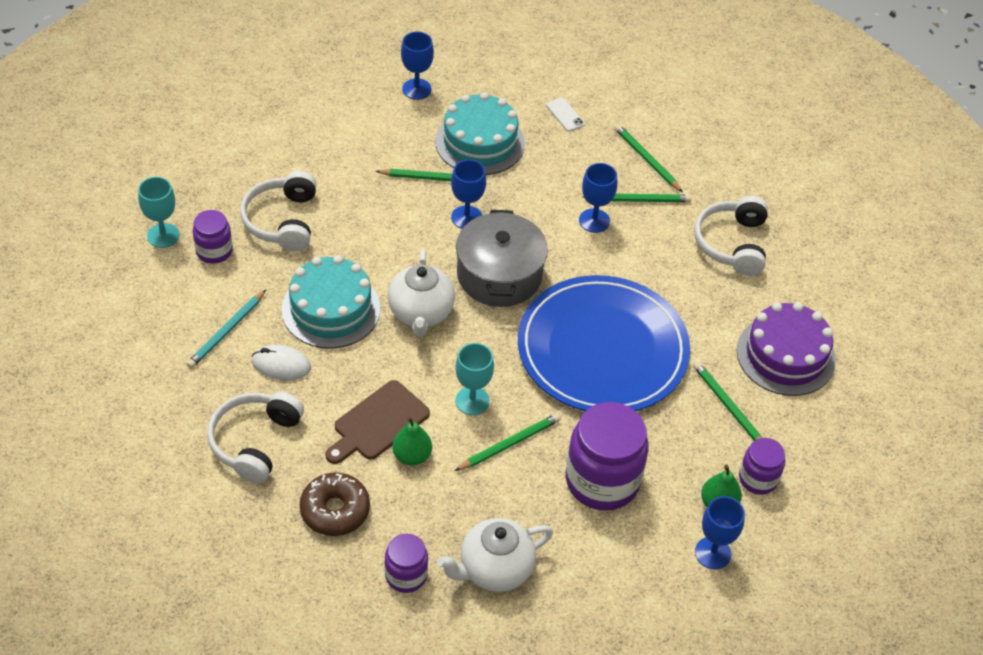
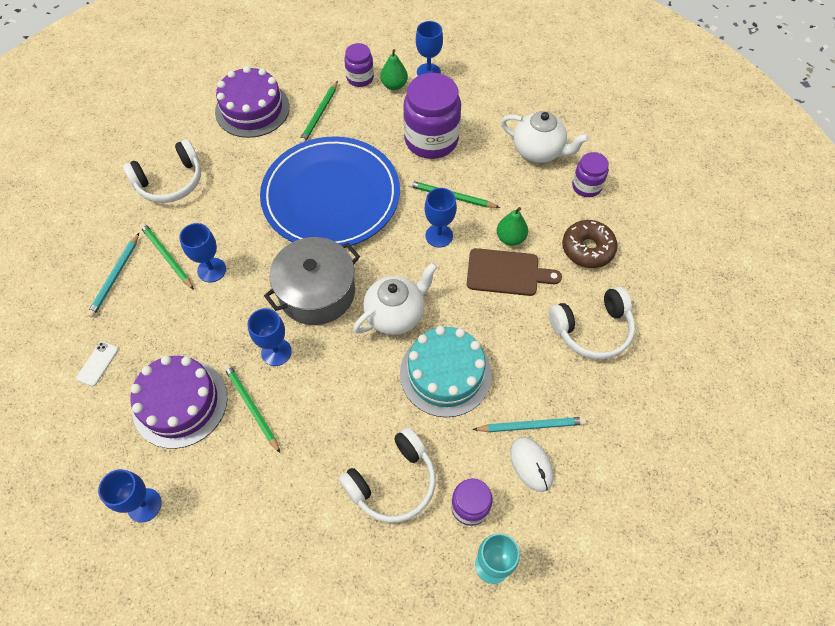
camera: 125 degrees left, 10 degrees up
white mouse [252,345,311,380] -> white mouse moved to [510,437,554,492]
turquoise cake [435,92,525,175] -> purple cake [130,356,227,449]
turquoise goblet [455,343,494,415] -> blue goblet [425,188,457,247]
green pencil [614,124,683,192] -> turquoise pencil [87,233,139,317]

